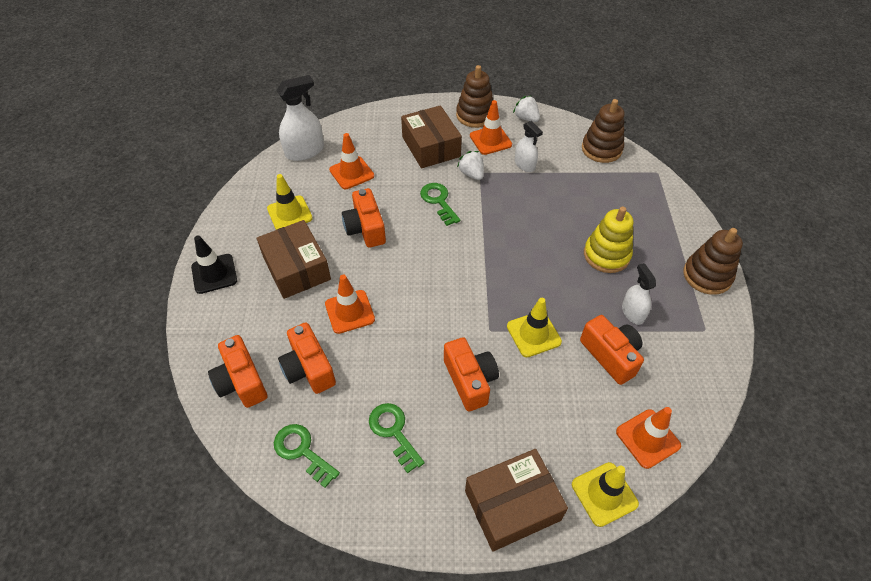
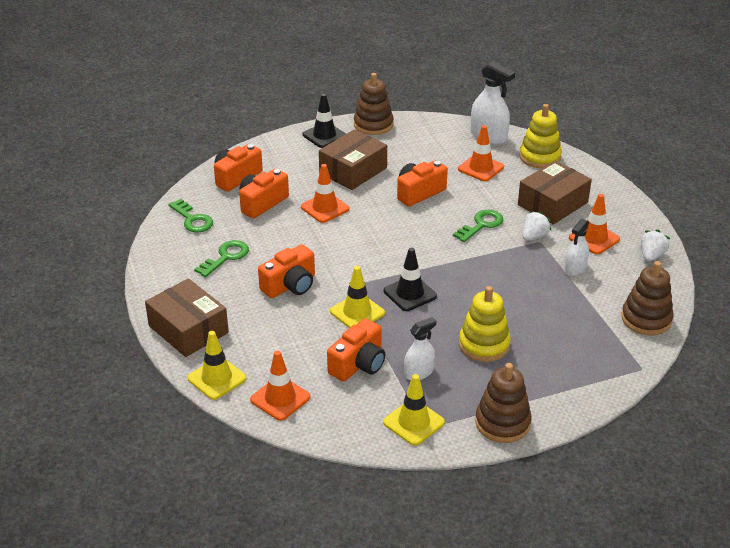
camera: 70 degrees right, 15 degrees down
yellow traffic cone [267,174,313,230] -> yellow traffic cone moved to [383,374,445,446]
green key [274,424,340,488] -> green key turned 120 degrees clockwise [168,199,213,233]
brown stacking toy [456,65,493,128] -> brown stacking toy moved to [354,73,394,135]
none -> black traffic cone [384,248,437,311]
none -> yellow stacking toy [519,104,562,168]

